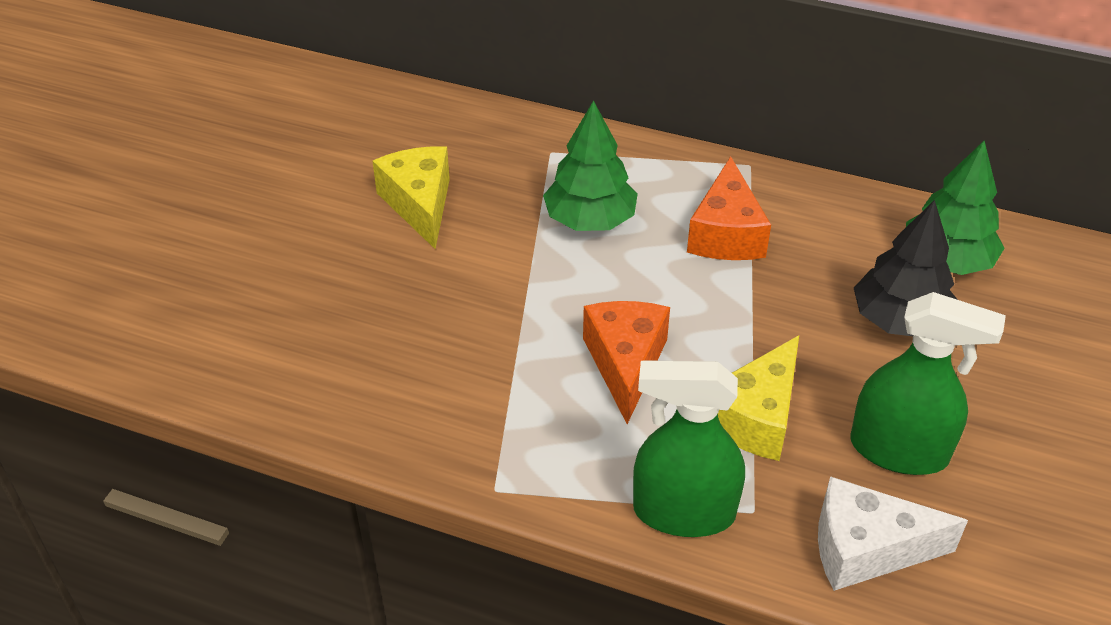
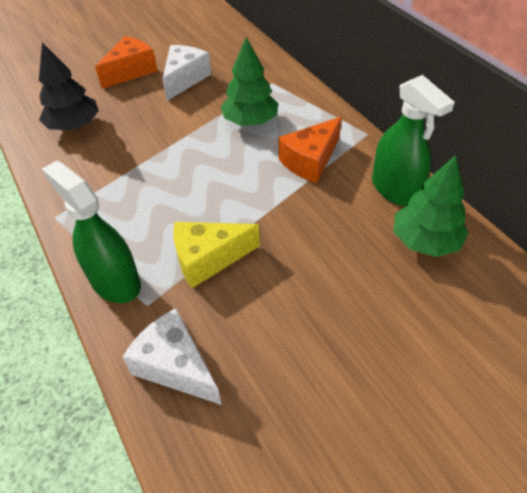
camera: 40 degrees right, 5 degrees up
yellow cheese [372,146,450,249] -> white cheese [162,45,211,101]
orange cheese [583,301,670,424] -> orange cheese moved to [95,36,158,89]
green spray bottle [851,292,1006,475] -> green spray bottle moved to [372,75,455,206]
black tree [854,200,958,336] -> black tree moved to [39,42,99,131]

